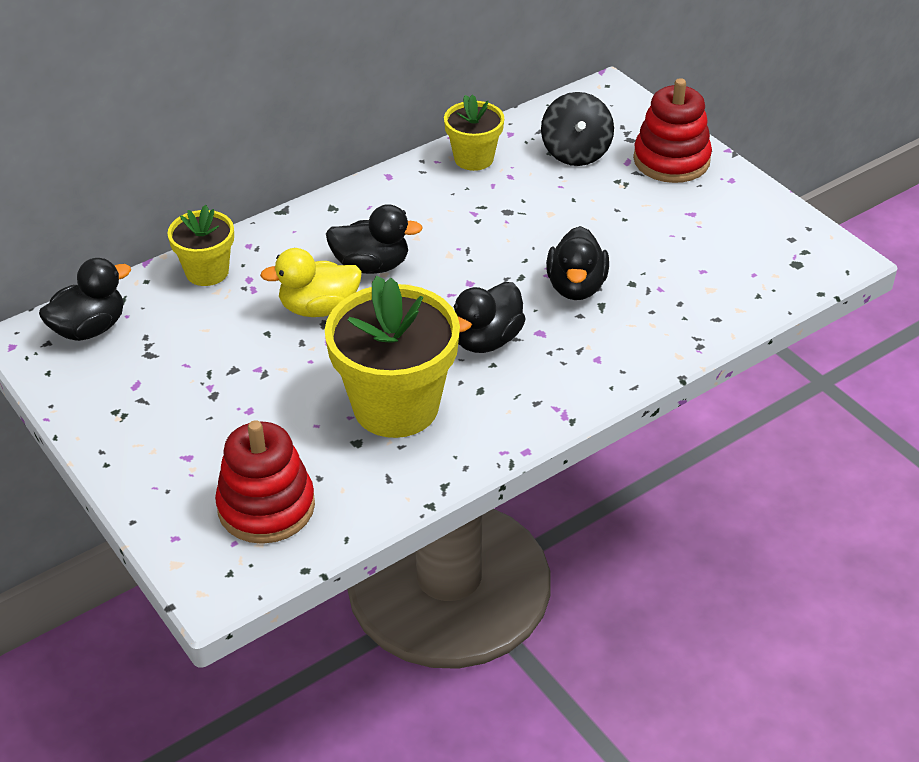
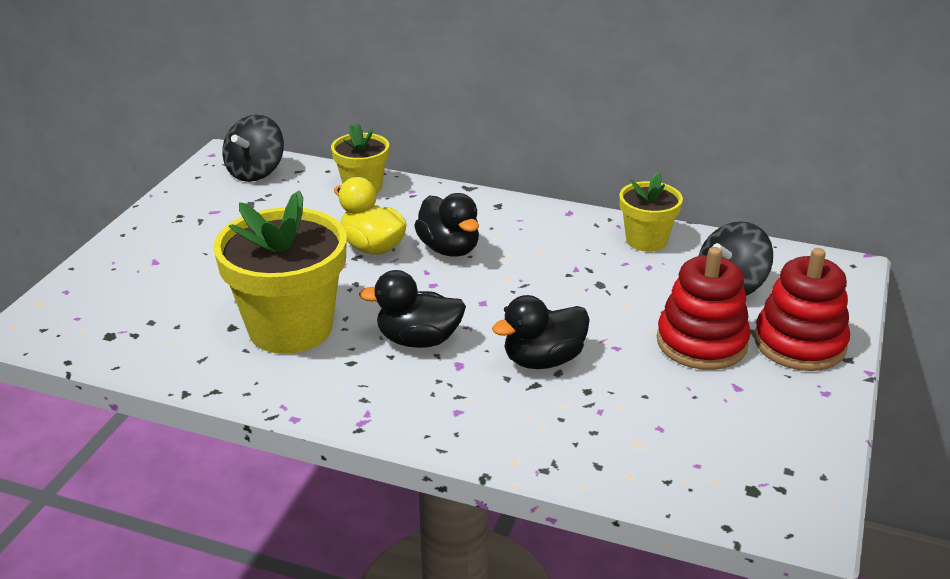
camera: 55 degrees right, 10 degrees down
black duck [39,258,131,341] -> black spinning top [222,115,284,182]
red stacking toy [215,420,315,544] -> red stacking toy moved to [657,247,751,370]

